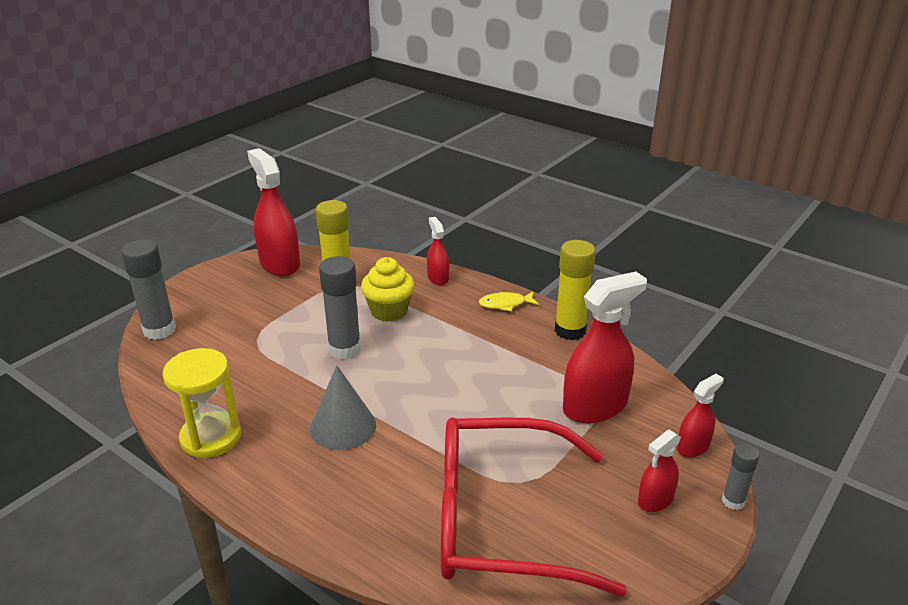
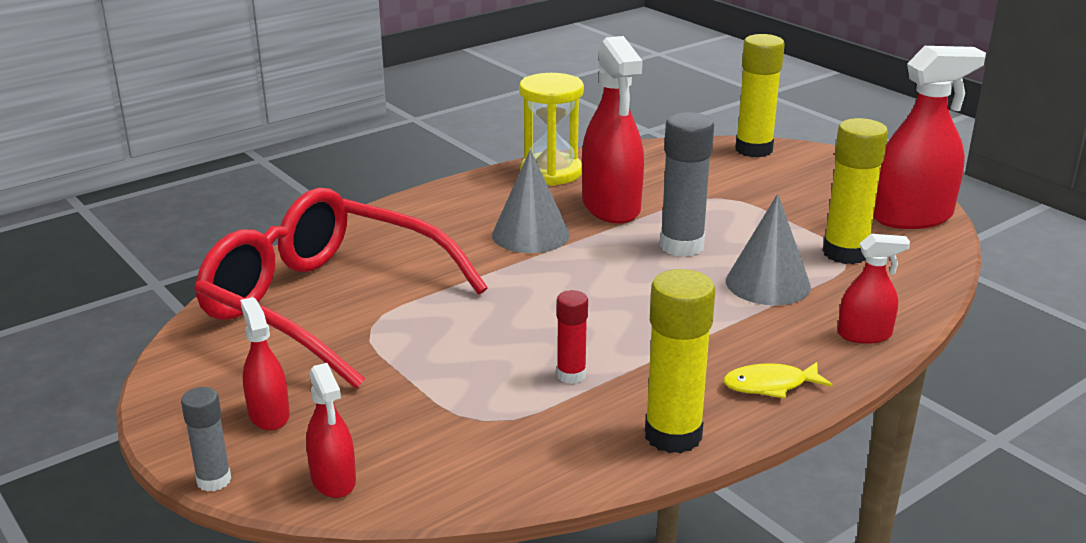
camera: 105 degrees right, 5 degrees down
grey glue stick [121,239,176,340] -> yellow glue stick [735,34,785,158]
yellow cupcake [361,257,415,322] -> grey cone [726,194,811,305]
red glasses [441,417,627,597] -> red glasses turned 75 degrees counterclockwise [194,188,488,389]
yellow fish [479,292,539,312] -> yellow fish turned 105 degrees counterclockwise [723,362,833,399]
red spray bottle [563,271,647,423] -> red spray bottle moved to [582,36,644,224]
none -> red glue stick [557,290,588,384]

